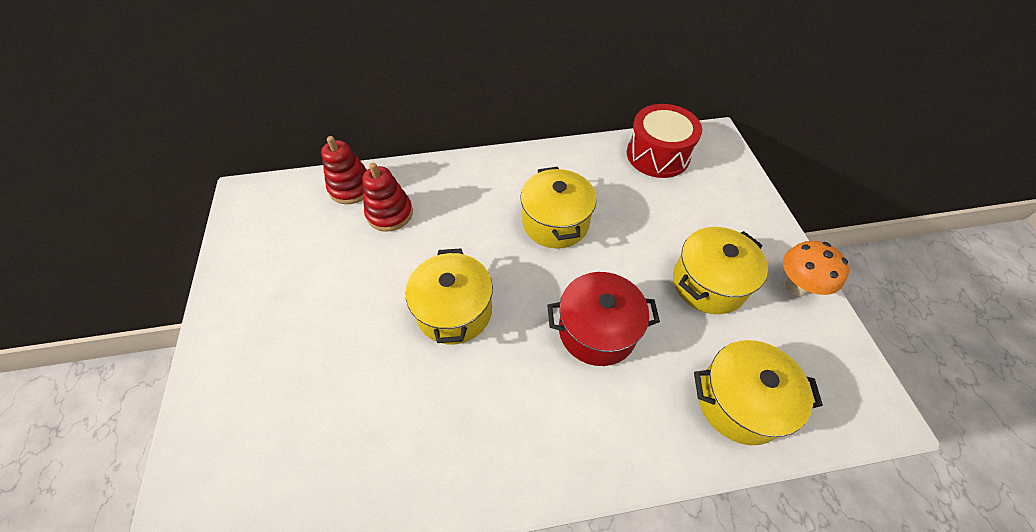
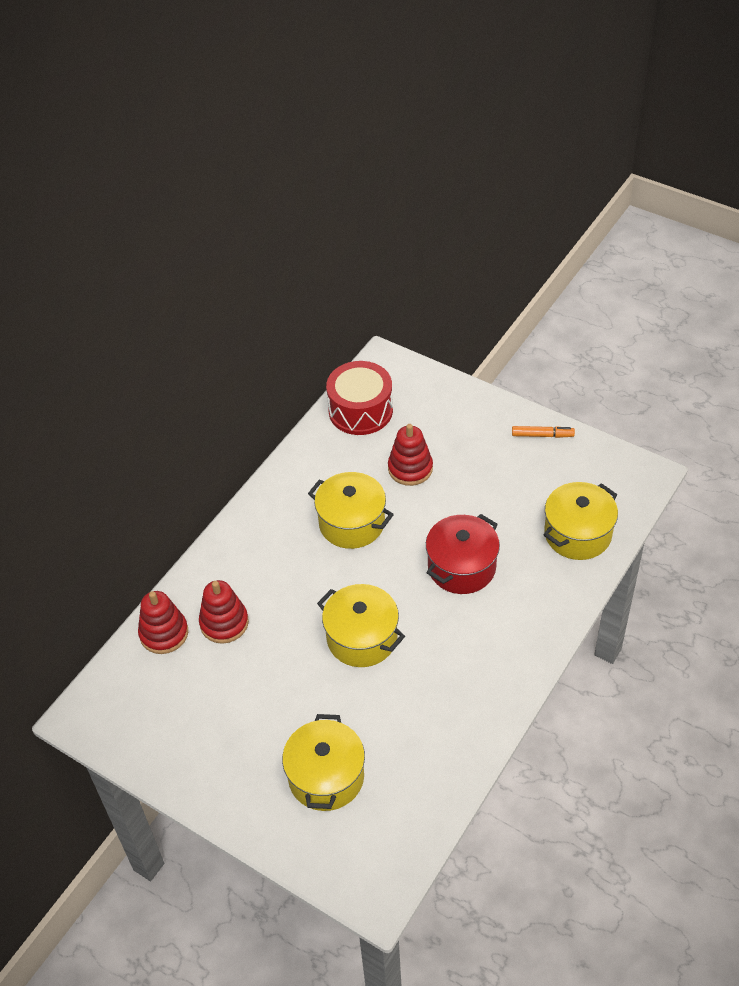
camera: 45 degrees left, 5 degrees down
yellow pot [673,227,768,314] -> yellow pot moved to [282,714,365,811]
orange mushroom [783,241,849,296] -> orange marker [512,426,575,438]
none -> red stacking toy [388,424,433,486]

